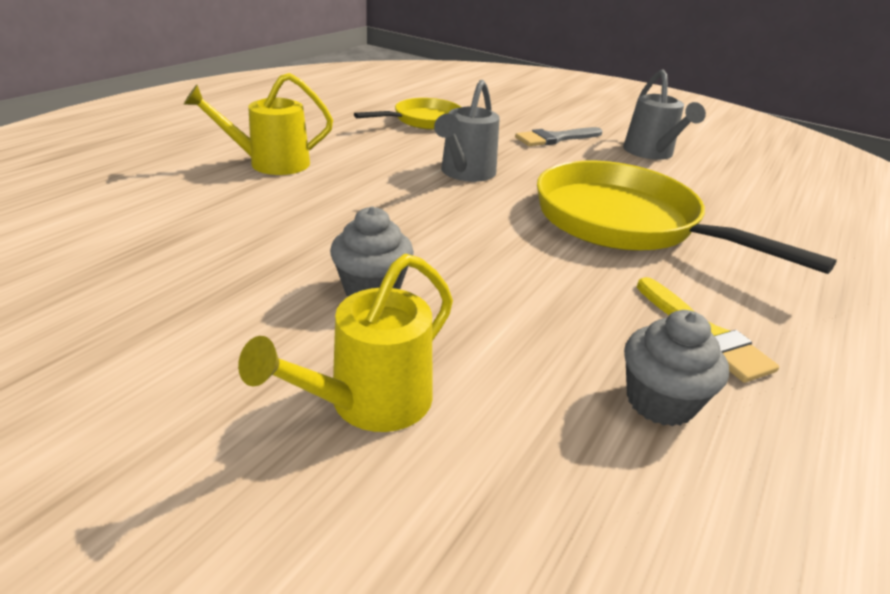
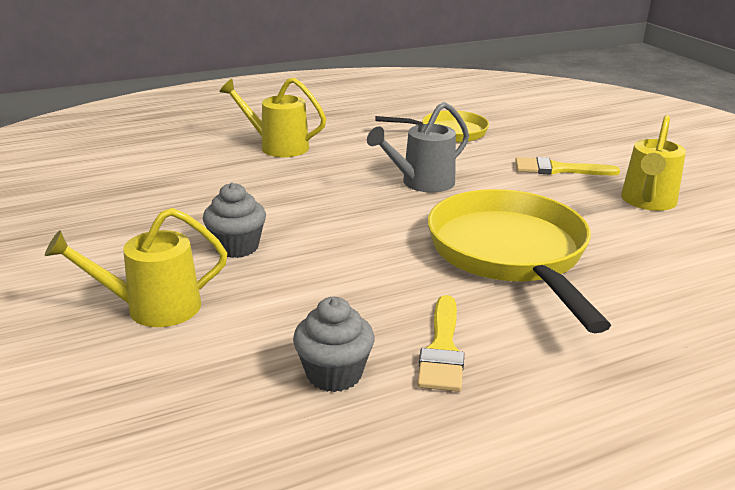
camera: 35 degrees right, 5 degrees down
grey brush [515,127,602,146] -> yellow brush [515,157,620,175]
grey watering can [623,69,706,160] -> yellow watering can [621,115,686,211]

